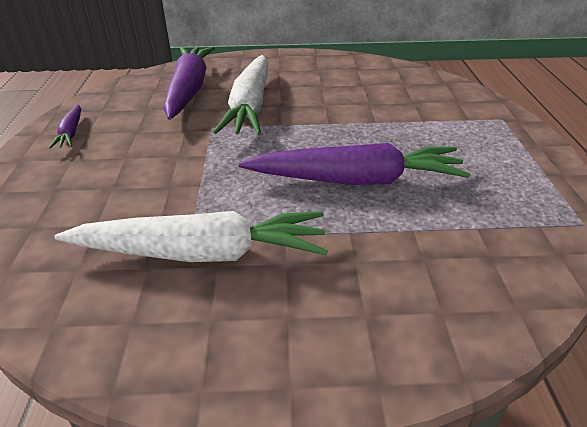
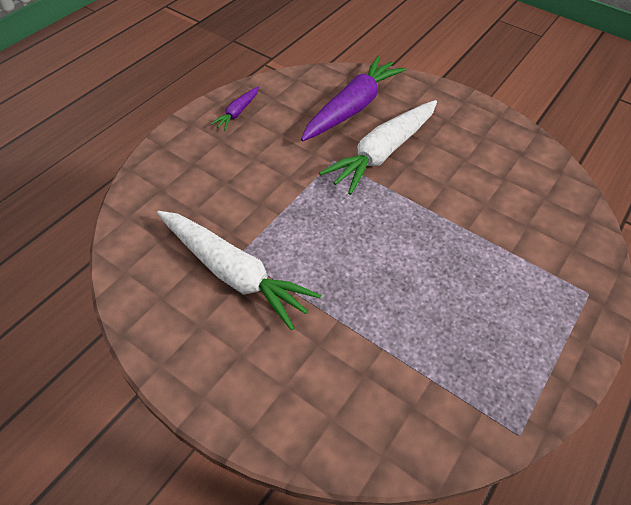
camera: 35 degrees right, 15 degrees up
purple carrot [239,143,470,185] -> none

